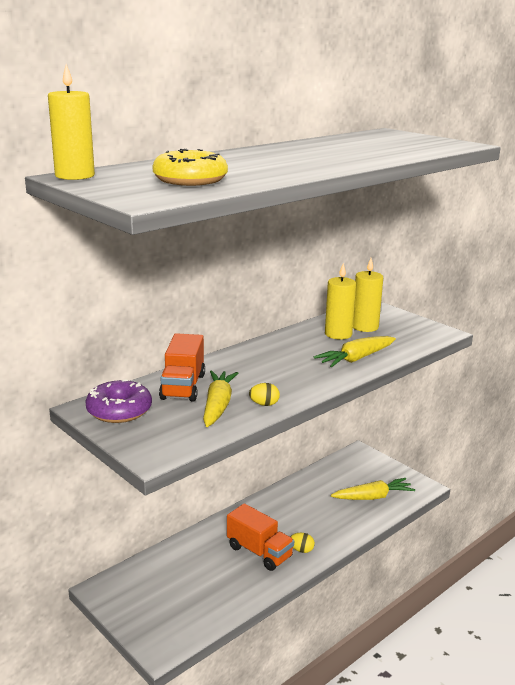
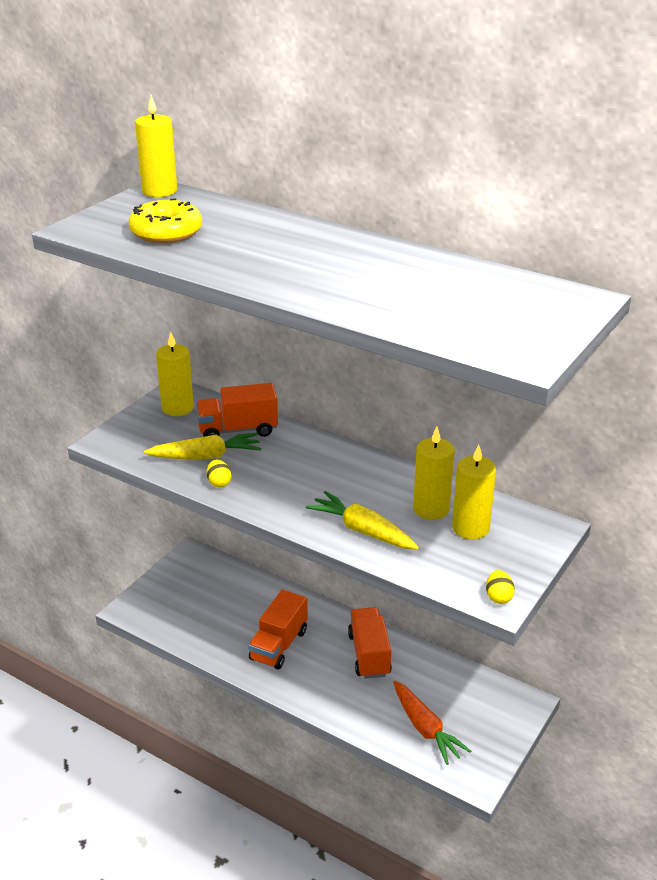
camera: 75 degrees right, 10 degrees up
purple donut [86,379,152,423] -> yellow candle [156,332,194,416]
yellow egg [290,533,315,553] -> yellow egg moved to [486,570,515,604]
yellow carrot [331,478,415,500] -> orange carrot [393,681,471,765]
none -> orange truck [348,607,392,679]

